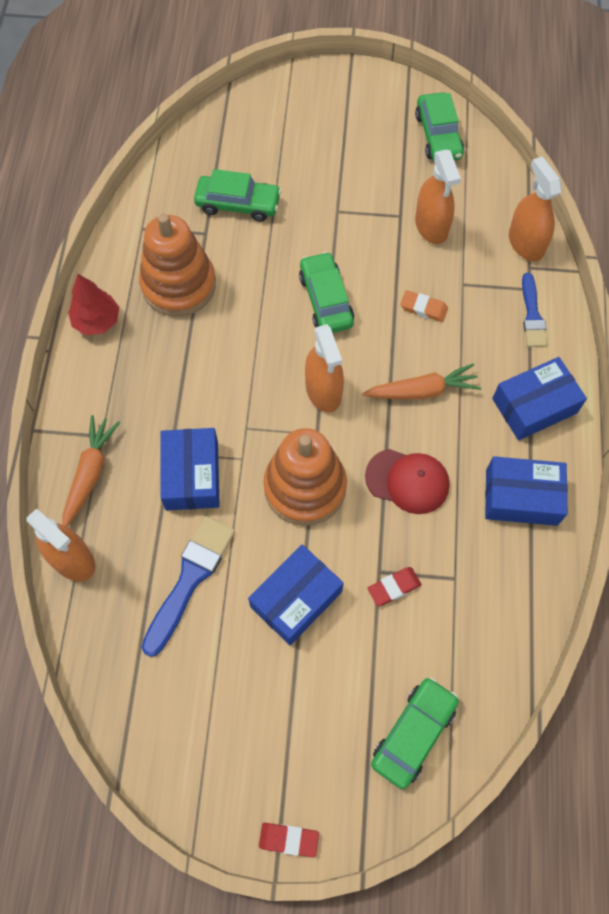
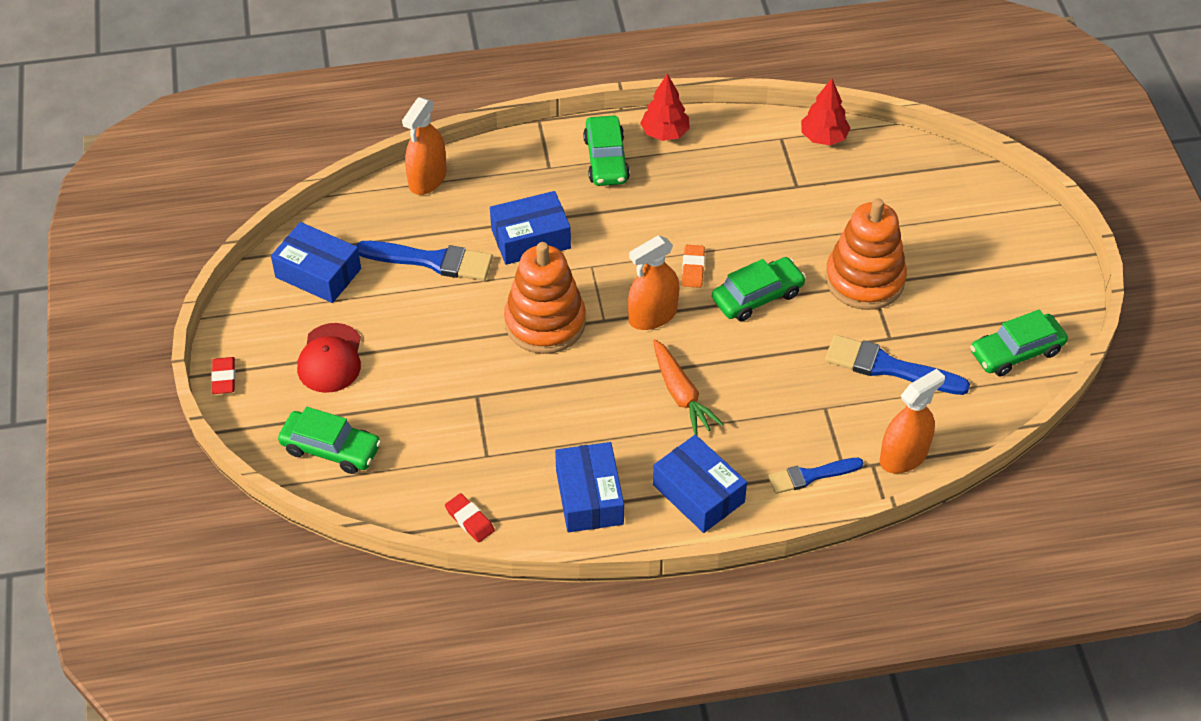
camera: 75 degrees right, 15 degrees down
orange carrot [63,415,120,527] -> none
orange stacking toy [139,213,216,317] -> orange stacking toy moved to [825,198,907,310]
green car [194,169,281,222] -> green car moved to [583,116,630,186]
blue box [248,545,343,645] -> blue box moved to [271,222,361,303]
red cap [365,449,450,514] -> red cap moved to [297,323,361,393]
red eraser [367,567,422,606] -> red eraser moved to [445,493,495,542]
orange eraser [400,290,448,322] -> orange eraser moved to [682,245,705,288]
orange spray bottle [415,150,461,244] -> blue brush [825,335,970,395]
none -> red tree [801,78,851,145]

